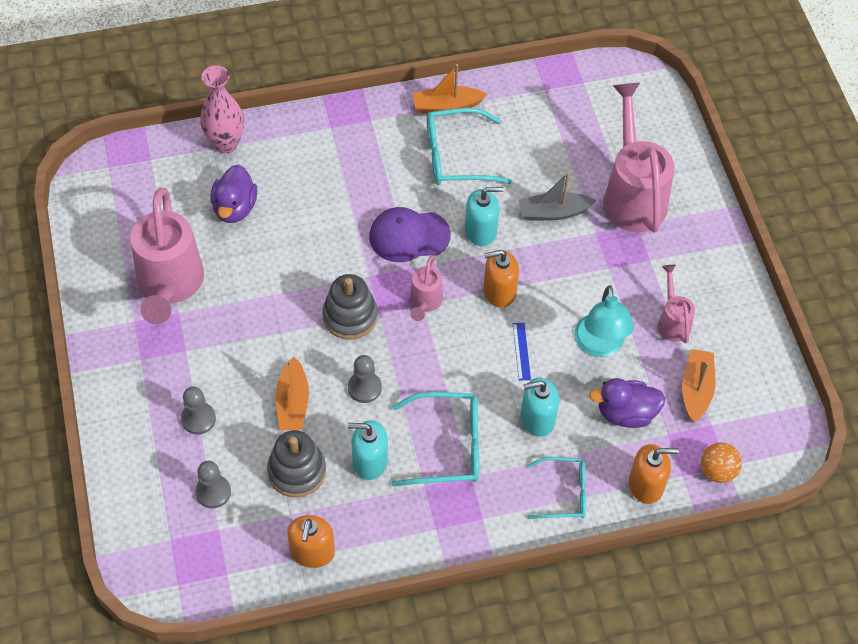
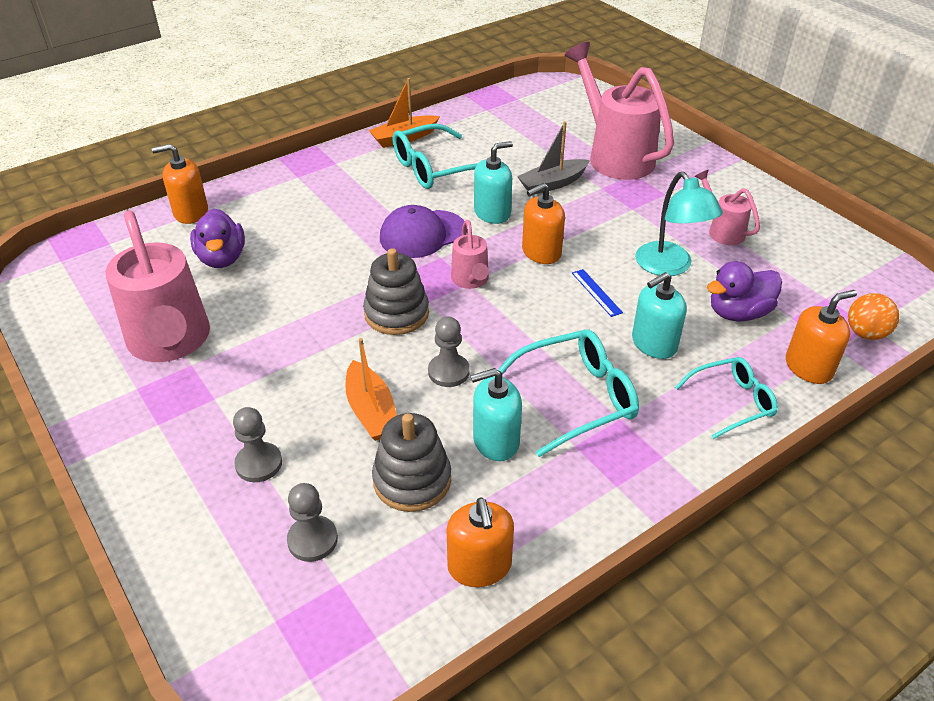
camera: 20 degrees left, 15 degrees down
pink vase [200,65,244,154] -> orange soap dispenser [152,144,208,224]
orange boat [682,349,716,422] -> none

